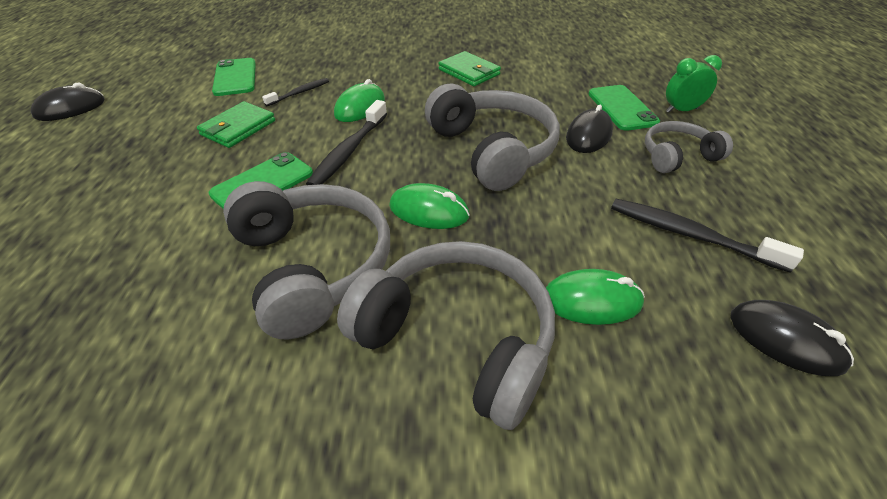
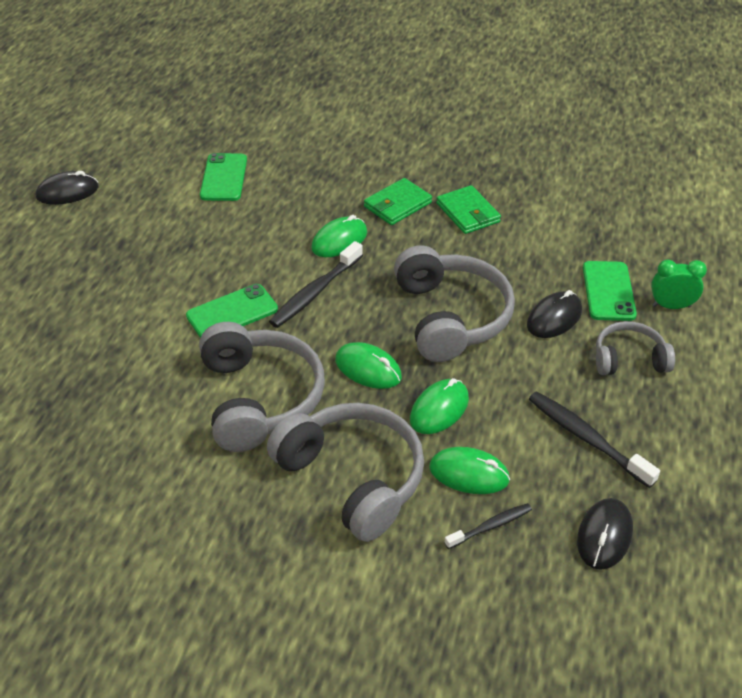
camera: 15 degrees right, 0 degrees up
green wallet [197,101,275,148] -> green wallet moved to [364,178,432,225]
black toothbrush [262,78,329,106] -> black toothbrush moved to [444,503,532,549]
black mouse [730,300,854,376] -> black mouse turned 60 degrees clockwise [577,498,633,570]
none -> green mouse [410,378,469,434]

